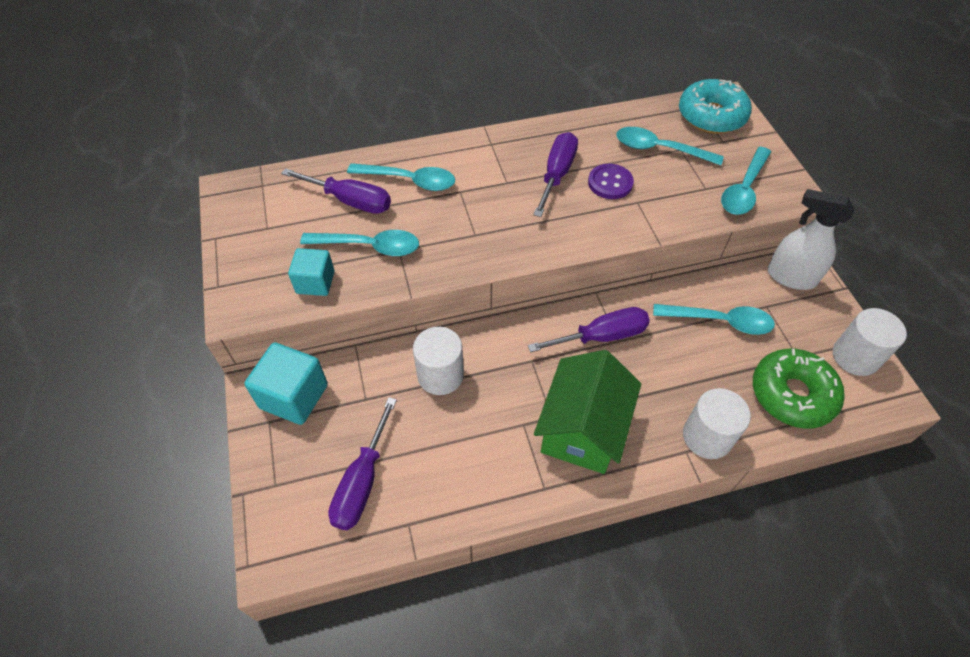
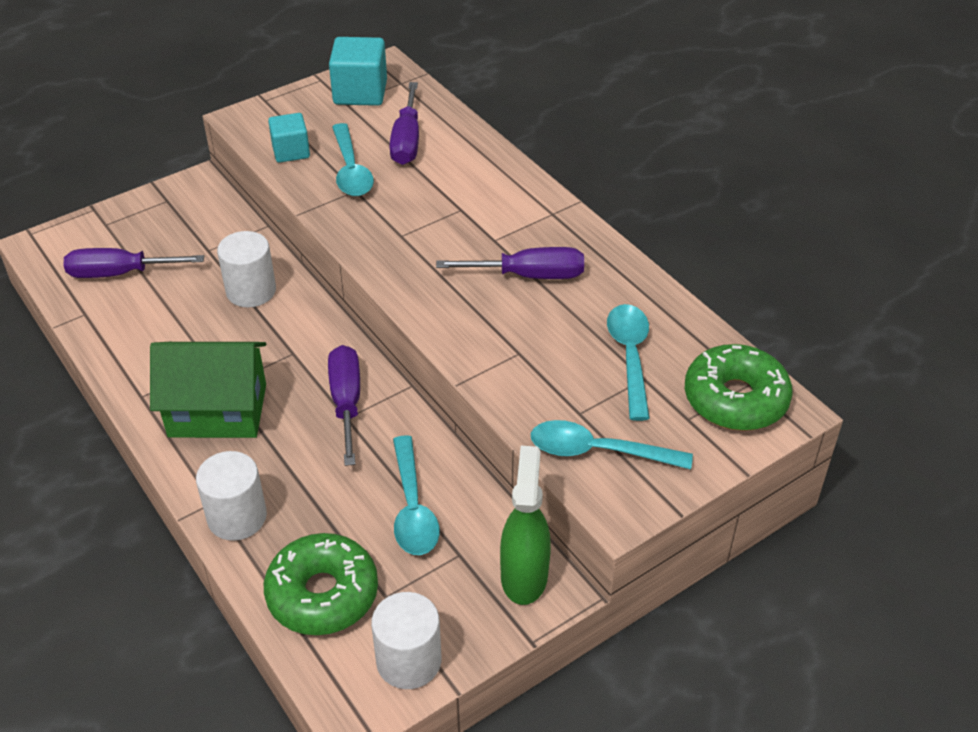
camera: 70 degrees right, 10 degrees down
turquoise cube [245,342,328,425] -> turquoise cube moved to [329,37,387,106]
turquoise spoon [347,163,455,191] -> none
purple screwdriver [528,307,650,352] -> purple screwdriver turned 150 degrees counterclockwise [328,345,360,466]
purple button [588,164,634,199] -> none
turquoise donut [679,79,752,134] -> green donut [685,344,793,431]
white spray bottle [767,189,855,290] -> green spray bottle [500,446,551,605]

